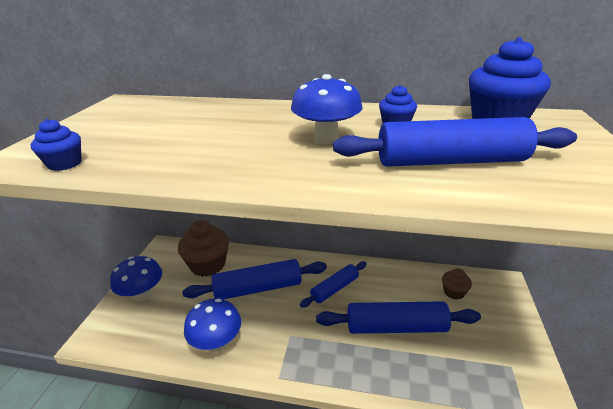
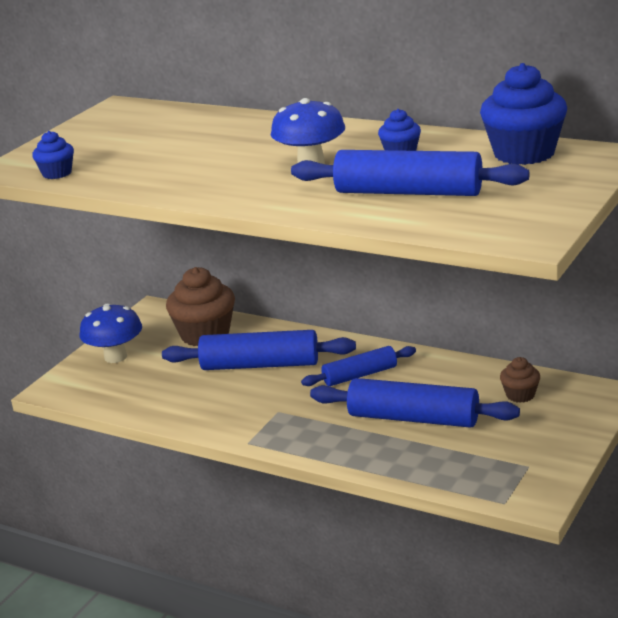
camera: 20 degrees right, 5 degrees down
blue mushroom [184,298,241,352] -> none

